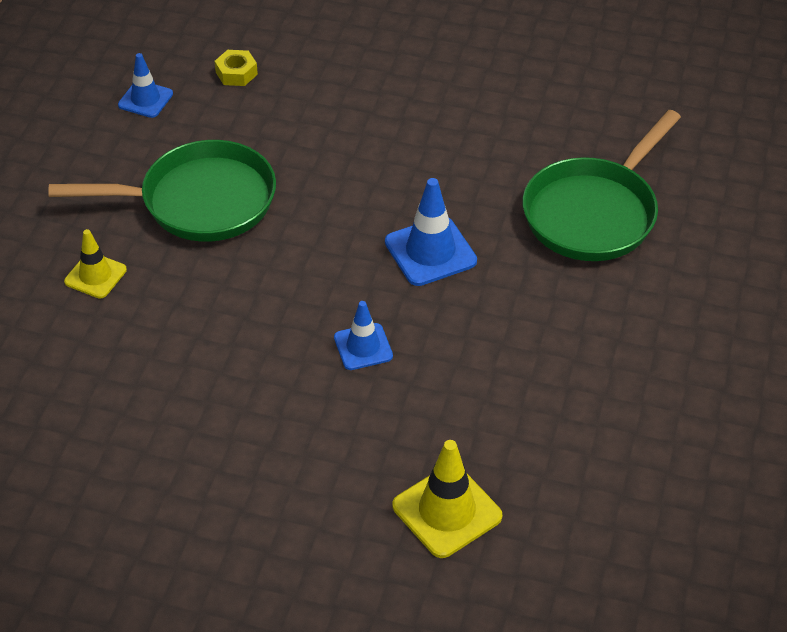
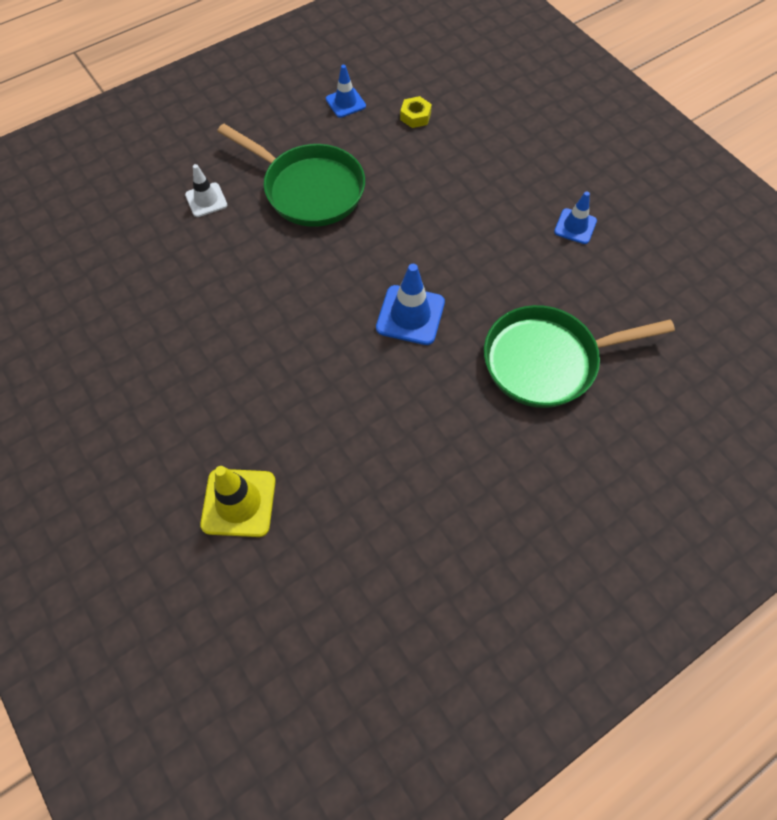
camera: 40 degrees right, 15 degrees up
yellow traffic cone [64,229,127,299] -> white traffic cone [185,164,227,217]
blue traffic cone [334,301,393,370] -> blue traffic cone moved to [554,191,597,244]

